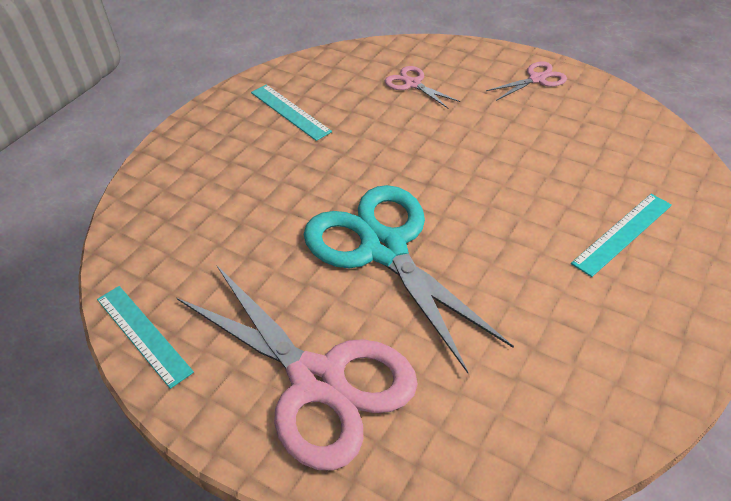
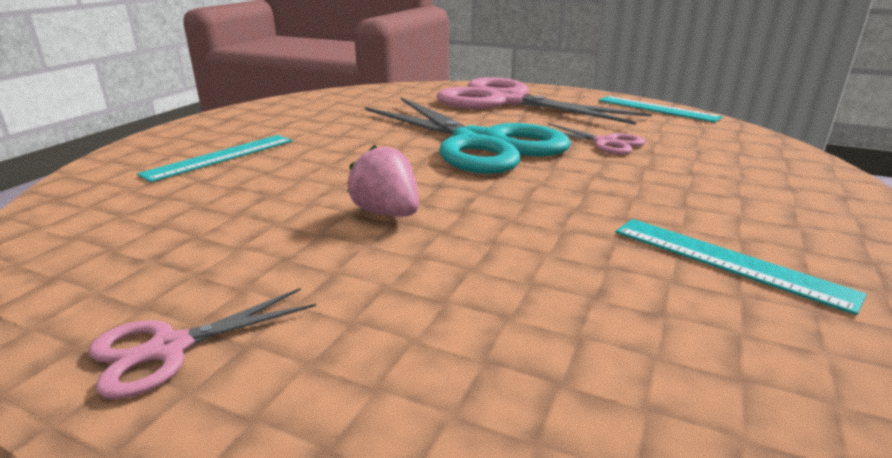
camera: 170 degrees right, 20 degrees down
pink scissors [385,66,460,108] -> pink scissors moved to [548,123,645,155]
none -> pink strawberry [347,145,419,217]

